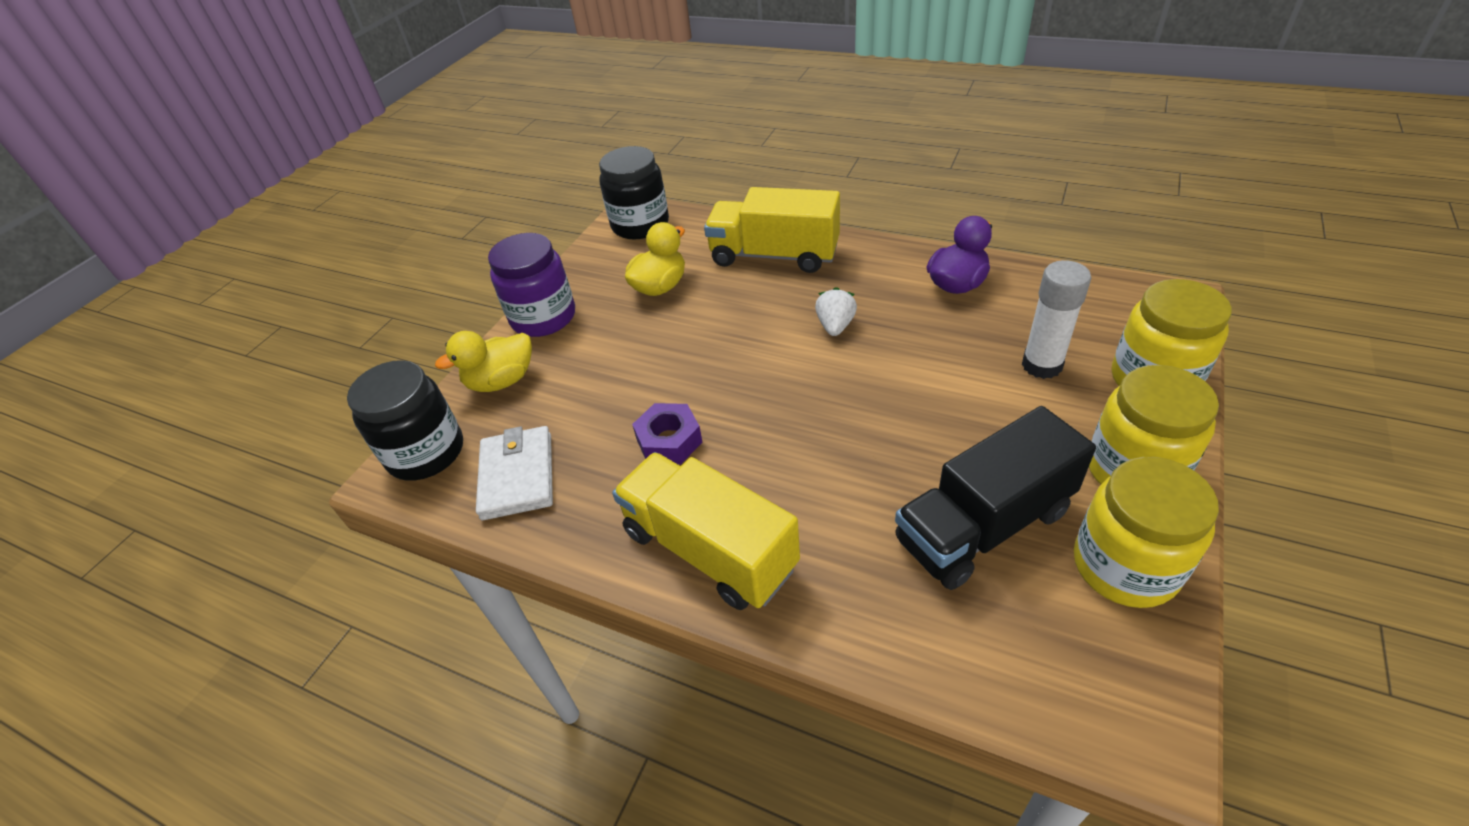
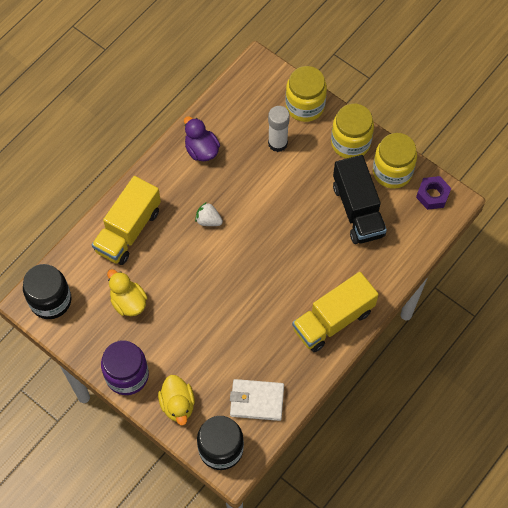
camera: 80 degrees left, 20 degrees up
purple nut [632,403,702,465] -> purple nut moved to [416,176,451,210]

